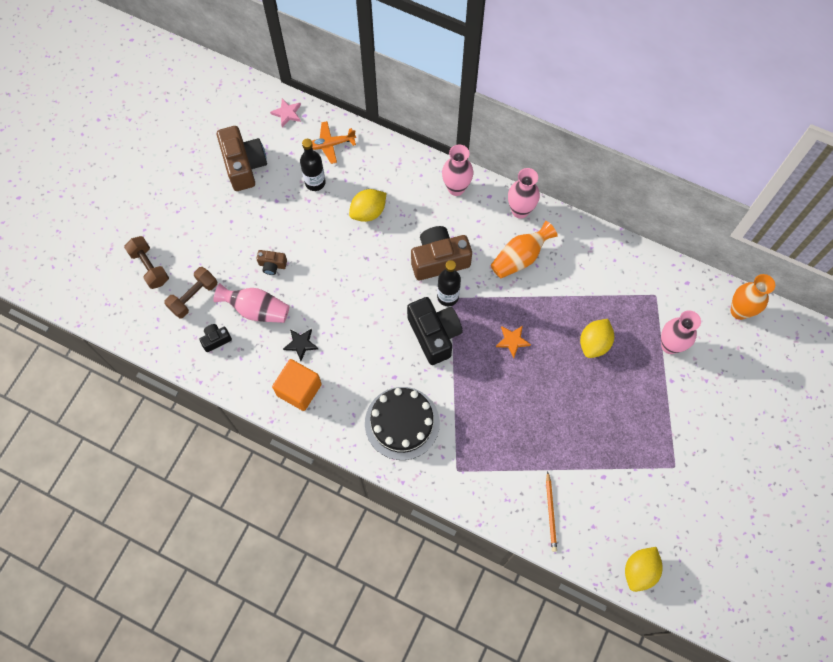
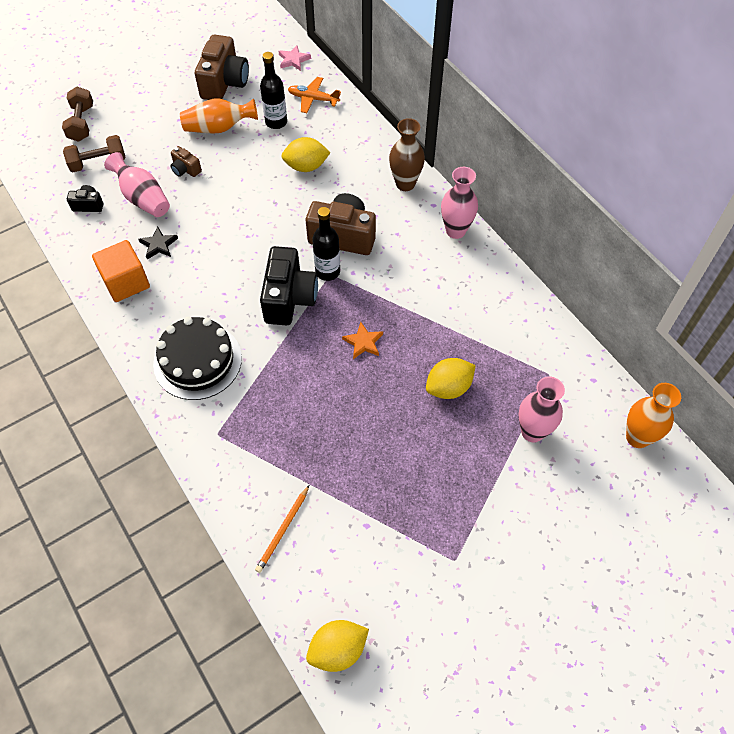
camera: 30 degrees right, 10 degrees down
pink vase [442,145,473,196] -> brown vase [389,118,425,191]
orange vase [491,221,558,278] -> orange vase moved to [180,99,258,134]

